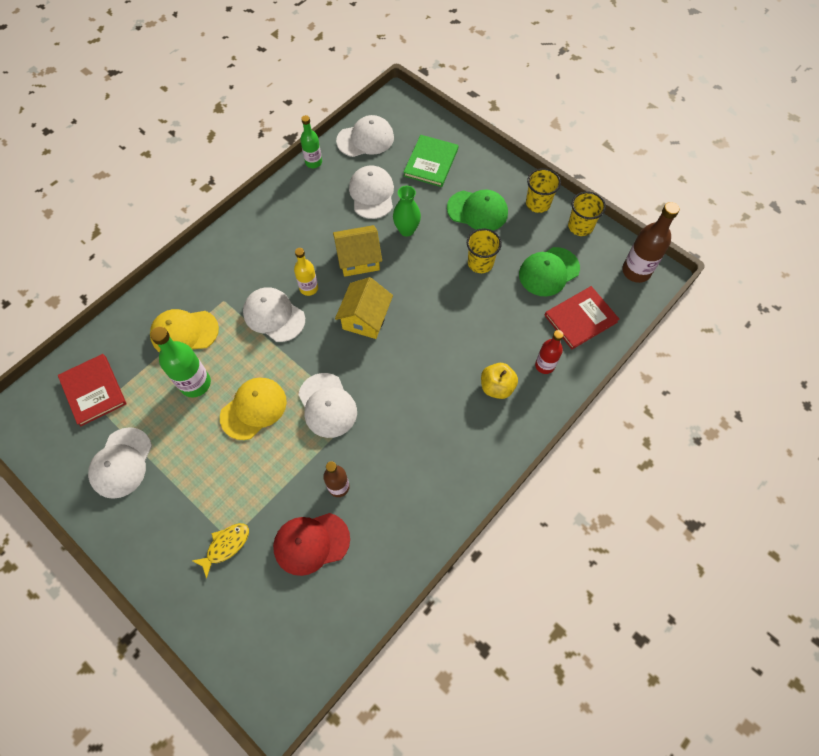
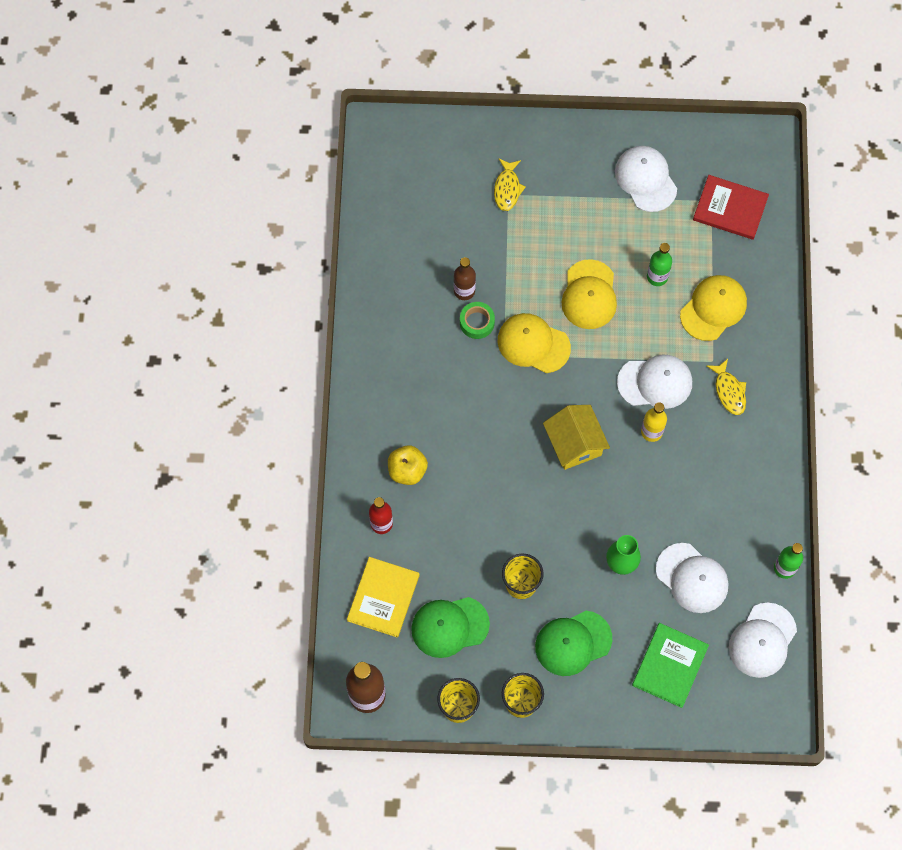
camera: 140 degrees right, 5 degrees up
green bottle [150,327,211,397] -> green bottle [647,243,672,286], size x0.63
red cap [273,513,350,576] -> none
white cap [298,373,357,438] -> yellow cap [498,313,571,373]
yellow house [333,225,382,277] -> none
green book [403,135,458,187] -> green book turned 45 degrees clockwise [632,623,709,708]
green cap [519,247,580,296] -> green cap turned 120 degrees counterclockwise [411,597,490,658]
red book [544,286,620,349] -> yellow book [347,557,420,638]
none -> green tape [460,302,495,339]
none -> yellow fish [707,359,746,415]

